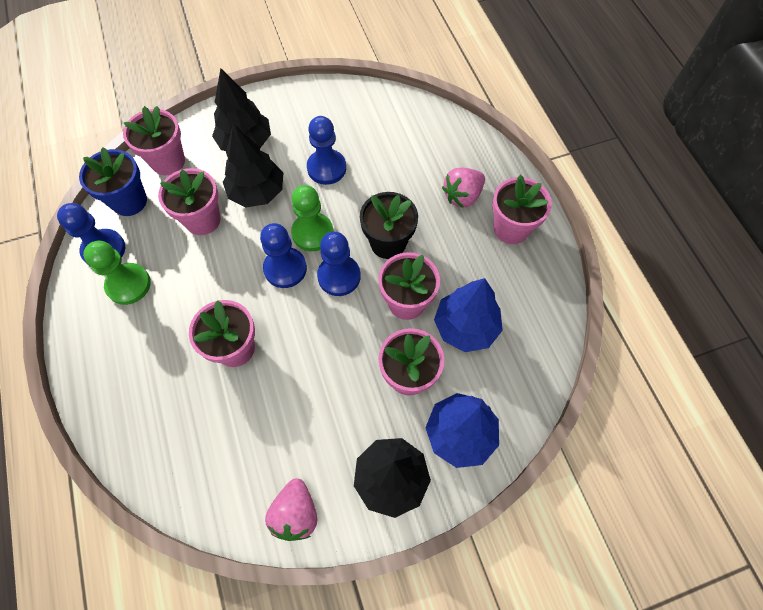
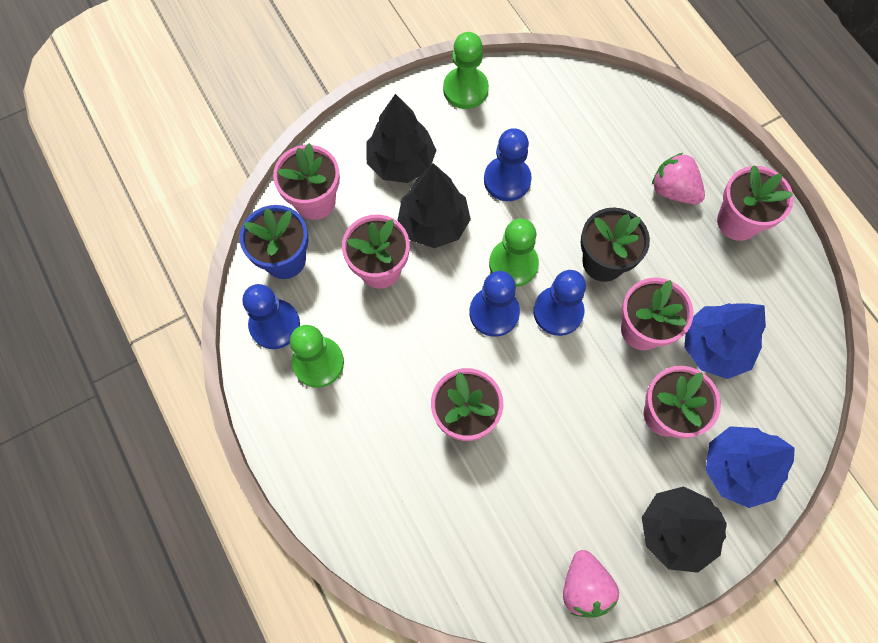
camera: 10 degrees left, 5 degrees up
pink strawberry [442,168,485,207] -> pink strawberry turned 90 degrees clockwise [652,153,705,205]
none -> green pawn [443,32,489,109]

